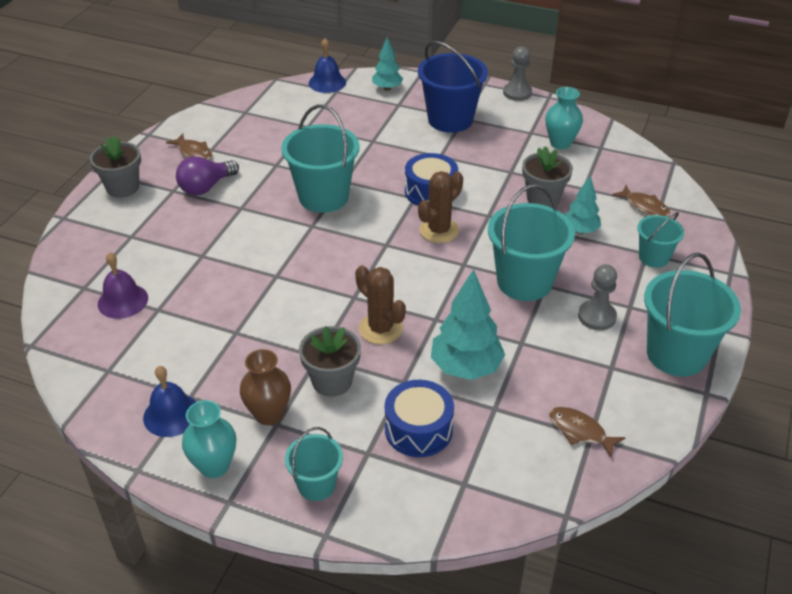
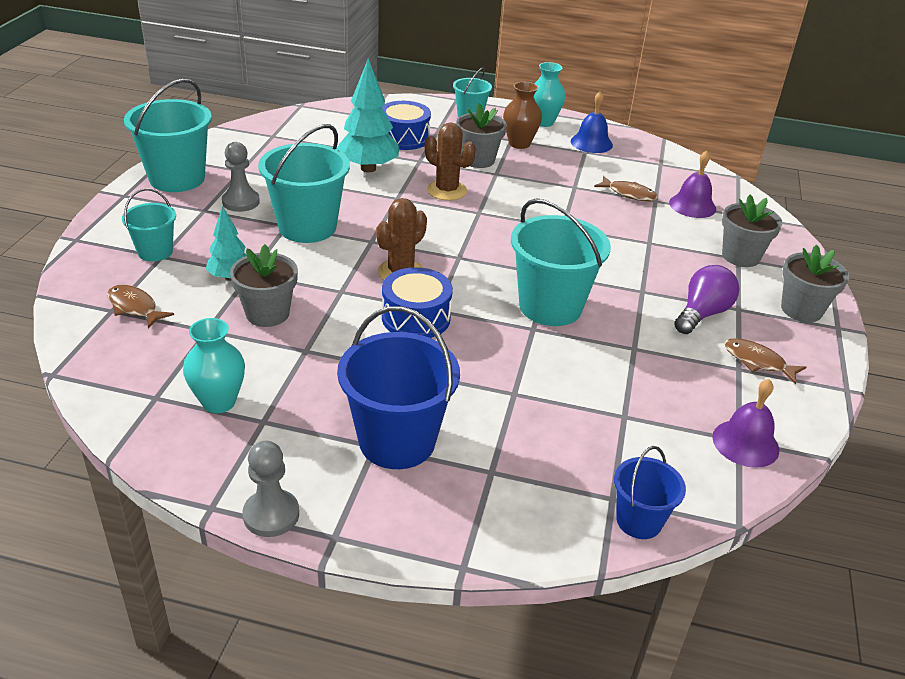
camera: 170 degrees right, 5 degrees down
blue bell [309,38,346,93] -> blue bucket [614,446,686,539]
turquoise tree [372,37,403,91] -> none
brown fish [549,407,626,457] -> brown fish moved to [594,176,658,201]
none -> purple bell [712,379,779,468]
none -> grey flower pot [722,195,782,267]

